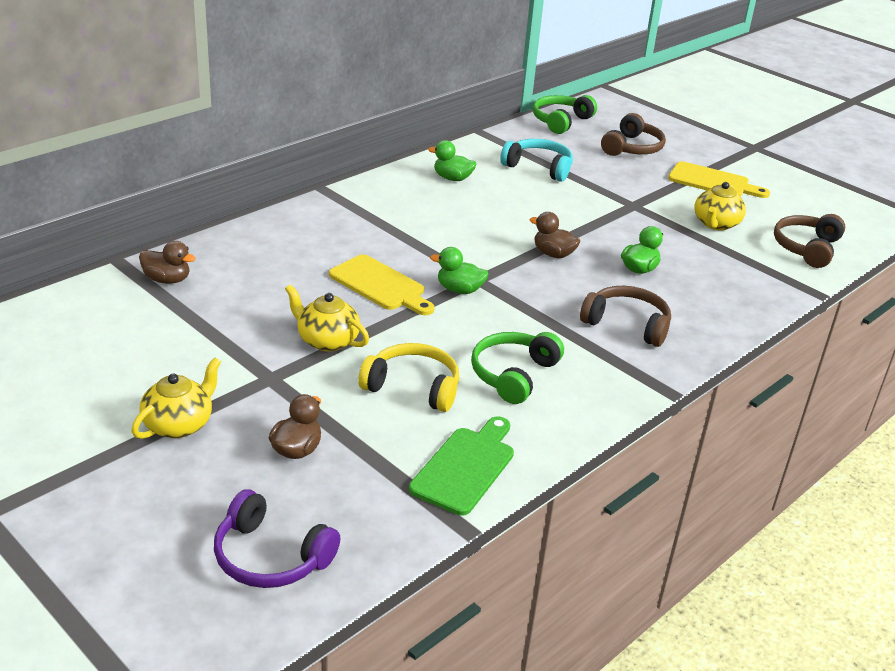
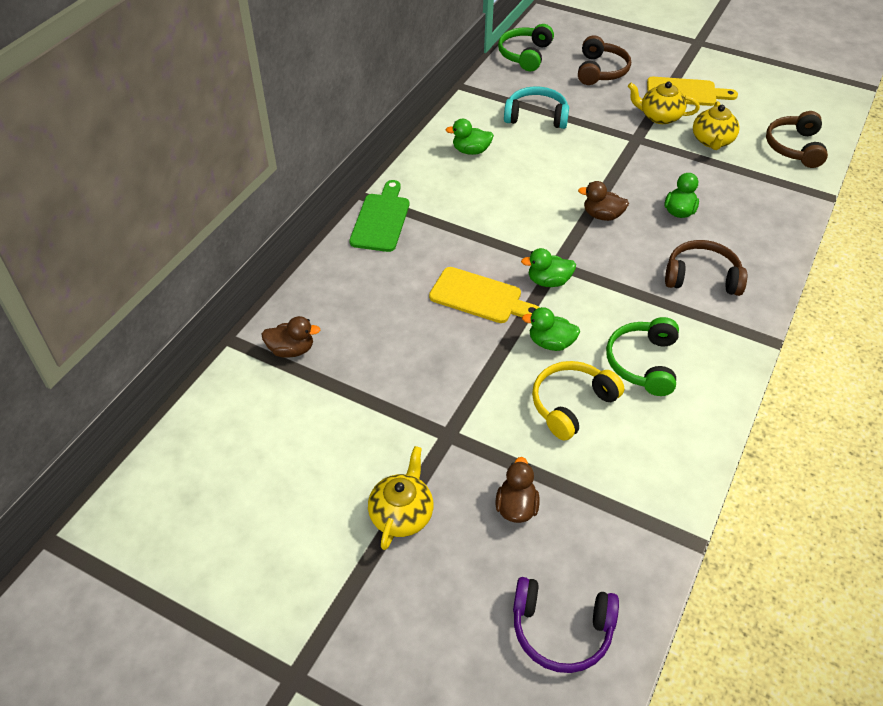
camera: 15 degrees left, 15 degrees up
yellow teapot [285,284,369,352] -> yellow teapot moved to [628,82,700,124]
yellow headphones [358,343,459,412] -> yellow headphones turned 45 degrees counterclockwise [532,361,624,441]
green cutting board [409,416,514,516] -> green cutting board moved to [349,180,409,252]
none -> green duck [522,307,580,351]

